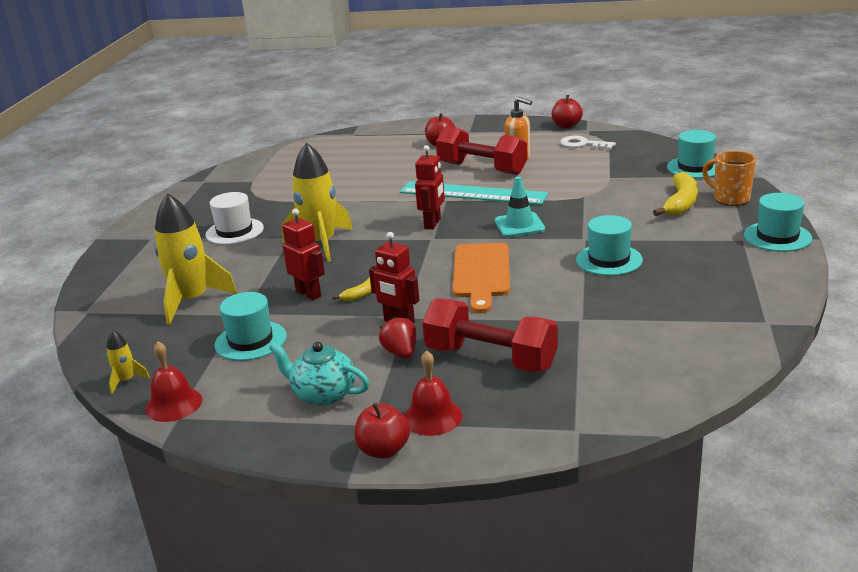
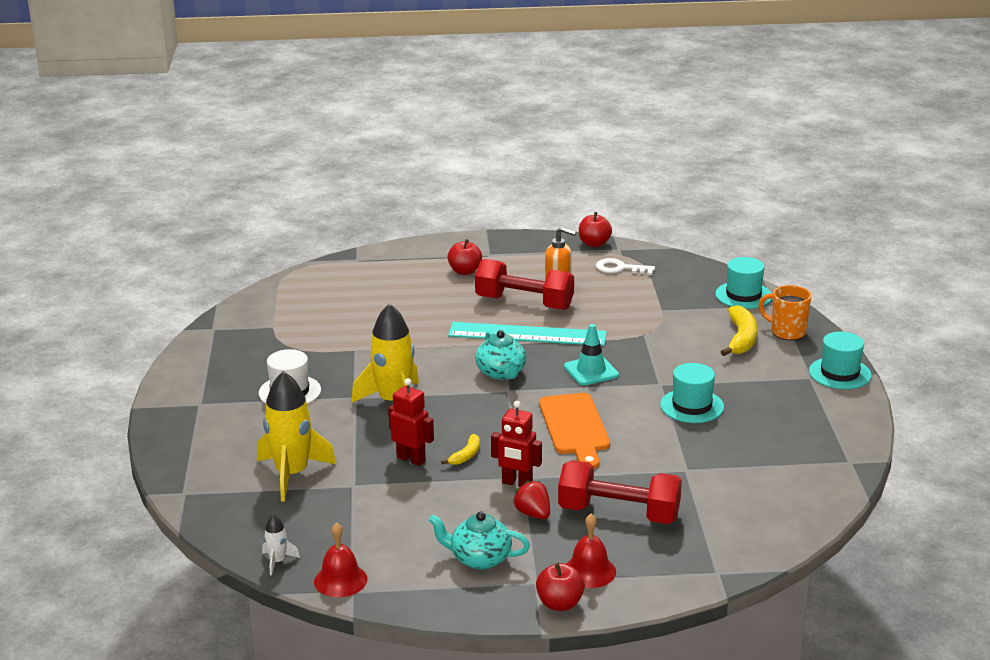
camera: 15 degrees left, 0 degrees up
yellow rocket [107,330,150,394] -> white rocket [262,514,300,576]
turquoise hat [215,292,287,361] -> none
red robot [415,145,445,229] -> turquoise teapot [476,330,526,380]

